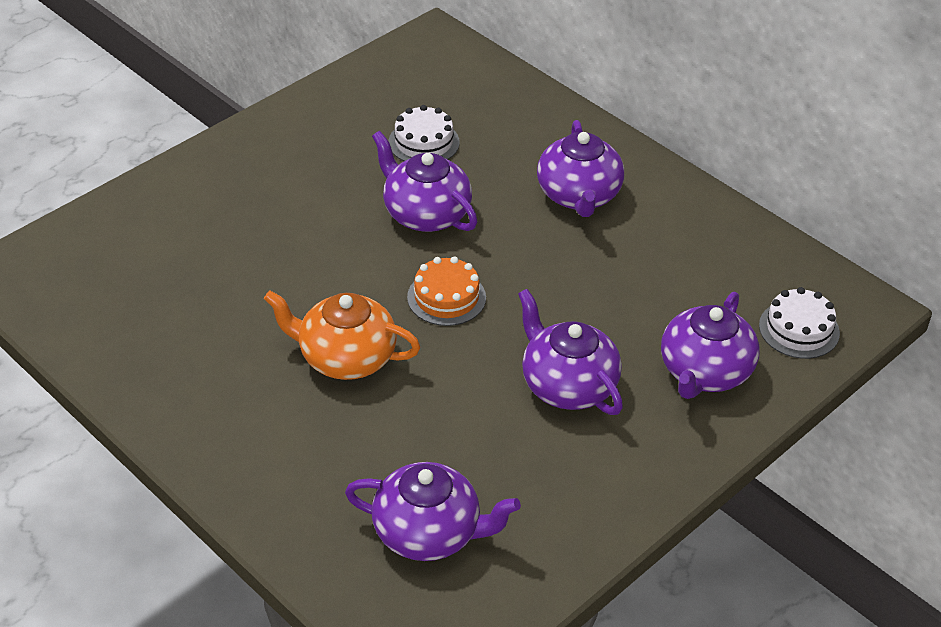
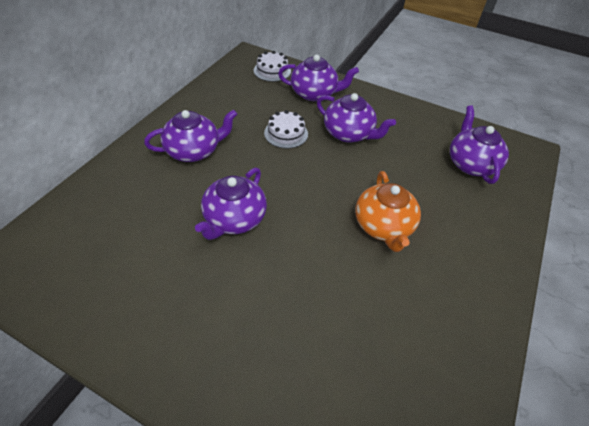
camera: 110 degrees left, 5 degrees up
white cake [389,105,460,161] -> white cake moved to [264,110,308,148]
orange cake [407,257,486,326] -> none
purple teapot [518,289,623,415] -> purple teapot turned 90 degrees counterclockwise [317,93,396,143]

